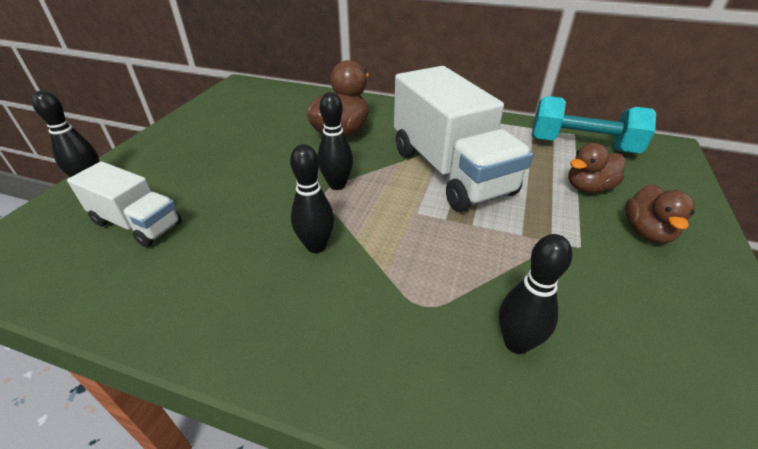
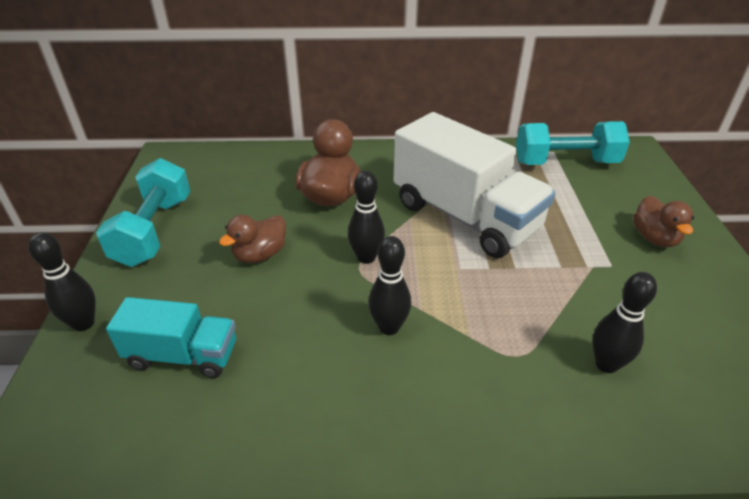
camera: 20 degrees left, 0 degrees up
white truck [67,161,182,247] -> turquoise truck [106,297,236,378]
brown duck [568,143,625,193] -> brown duck moved to [219,215,286,263]
none -> turquoise dumbbell [96,158,190,267]

